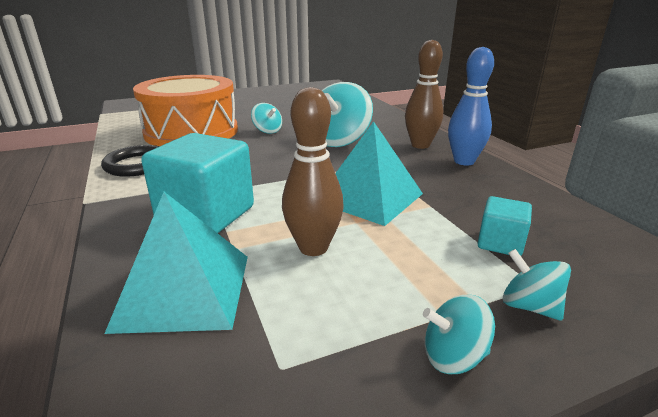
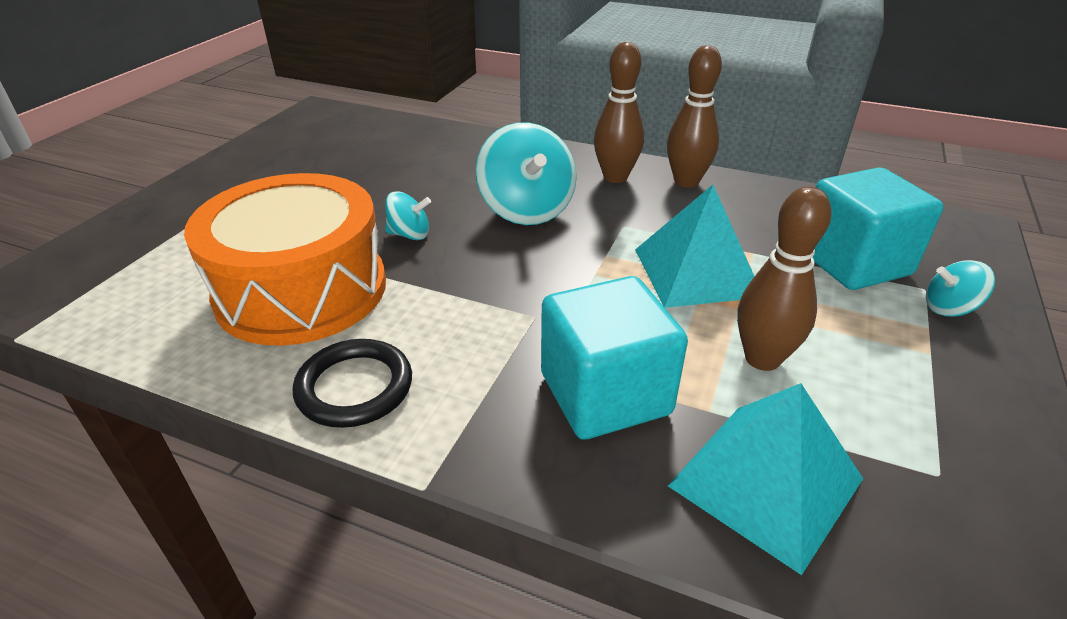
camera: 45 degrees left, 10 degrees up
turquoise spinning top [423,295,495,374] -> none
blue bowling pin [448,47,494,166] -> brown bowling pin [667,45,722,188]
turquoise cube [477,196,532,256] -> turquoise cube [813,167,944,290], size x1.95

